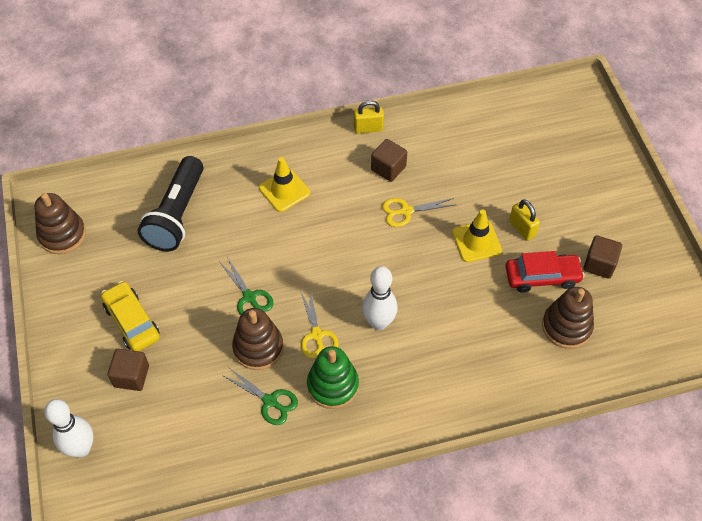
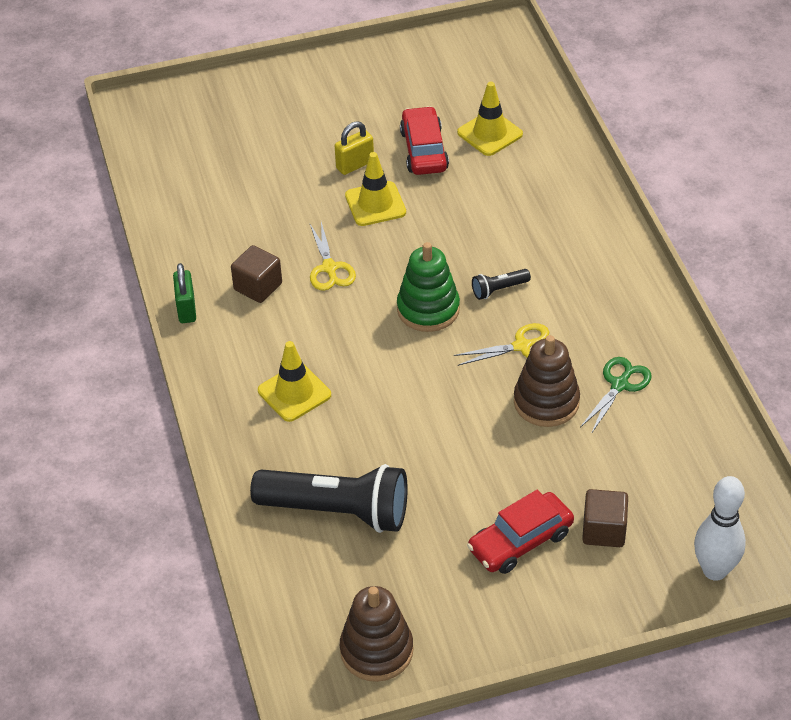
camera: 90 degrees left, 10 degrees down
yellow car [101,281,160,351] -> red car [467,490,574,574]
green scissors [220,257,274,315] -> none
green stacking toy [307,346,359,409] -> green stacking toy moved to [397,242,460,332]
yellow padlock [354,100,384,134] -> green padlock [173,263,196,323]
white bowling pin [362,266,398,330] -> black flashlight [472,269,531,300]
brown stacking toy [542,287,594,349] -> yellow traffic cone [457,82,523,156]
brown cube [583,235,622,279] -> none

